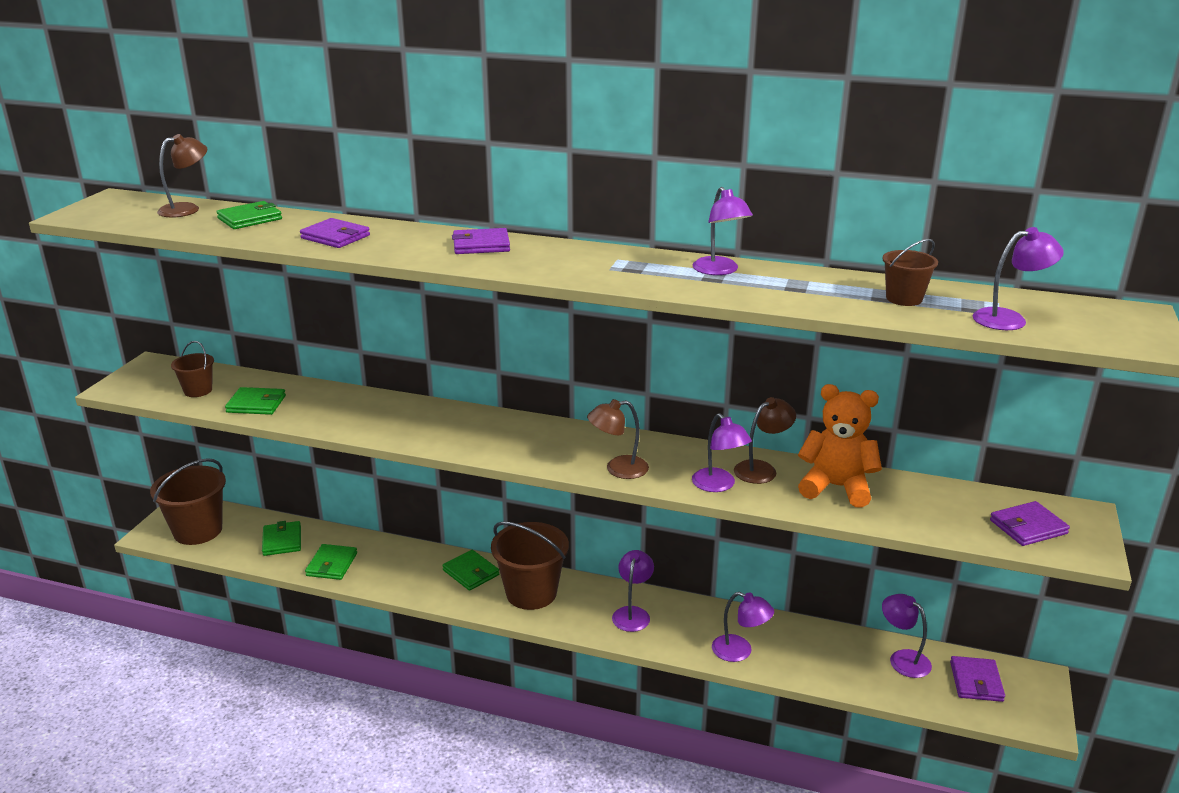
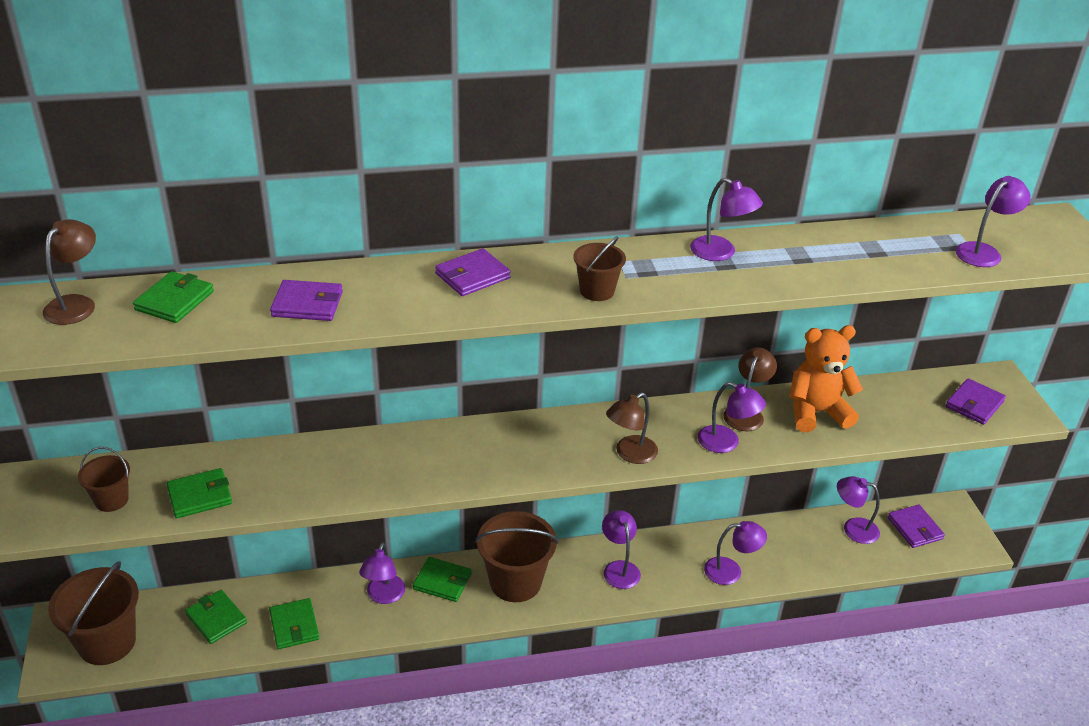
camera: 30 degrees left, 10 degrees up
brown bucket [882,239,938,306] -> brown bucket moved to [573,236,626,301]
none -> purple lamp [359,542,405,604]

